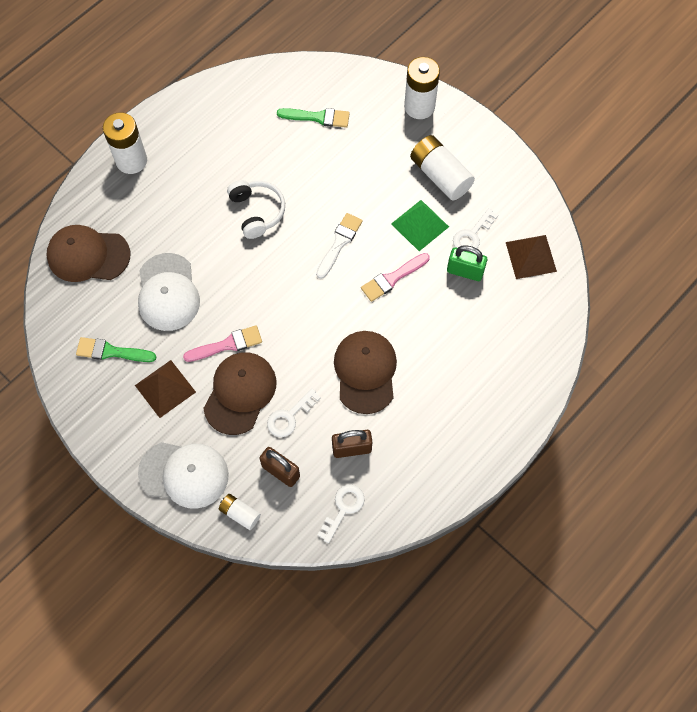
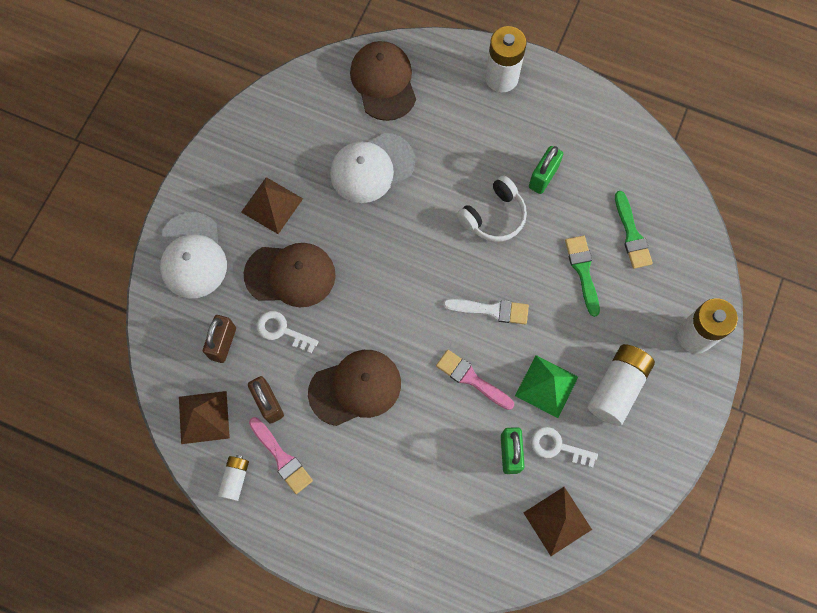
camera: 70 degrees right, 5 degrees up
green brush [76,337,157,362] -> green brush moved to [565,236,600,317]
pink brush [183,325,262,362] -> pink brush moved to [249,417,313,494]
white battery [219,494,261,530] -> white battery moved to [218,455,249,501]
white key [317,485,365,543] -> brown pyramid [179,391,230,444]
none -> green padlock [529,146,563,194]

